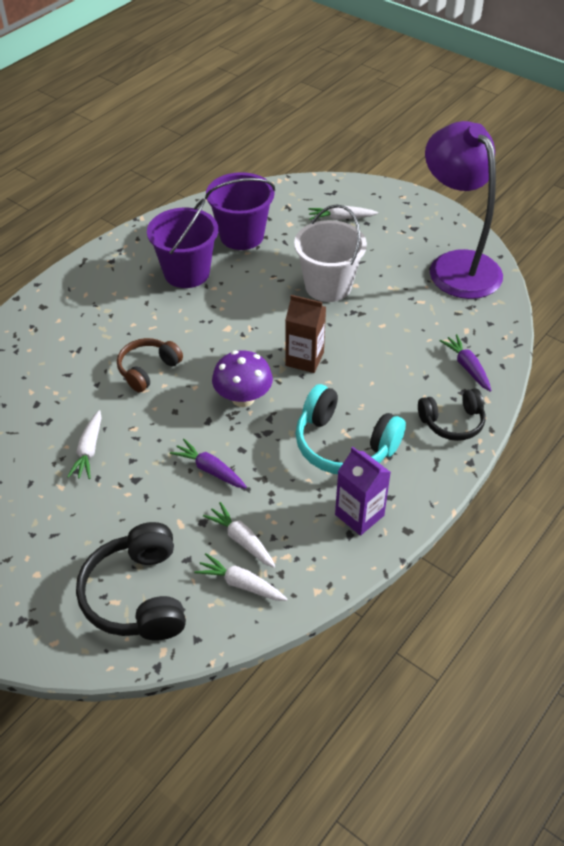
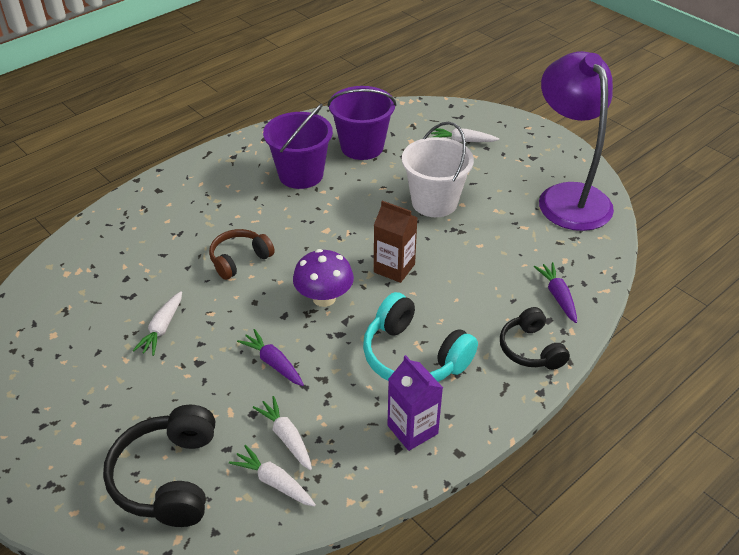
camera: 10 degrees right, 5 degrees down
black headphones [418,388,486,441] -> black headphones turned 75 degrees clockwise [500,307,570,370]

